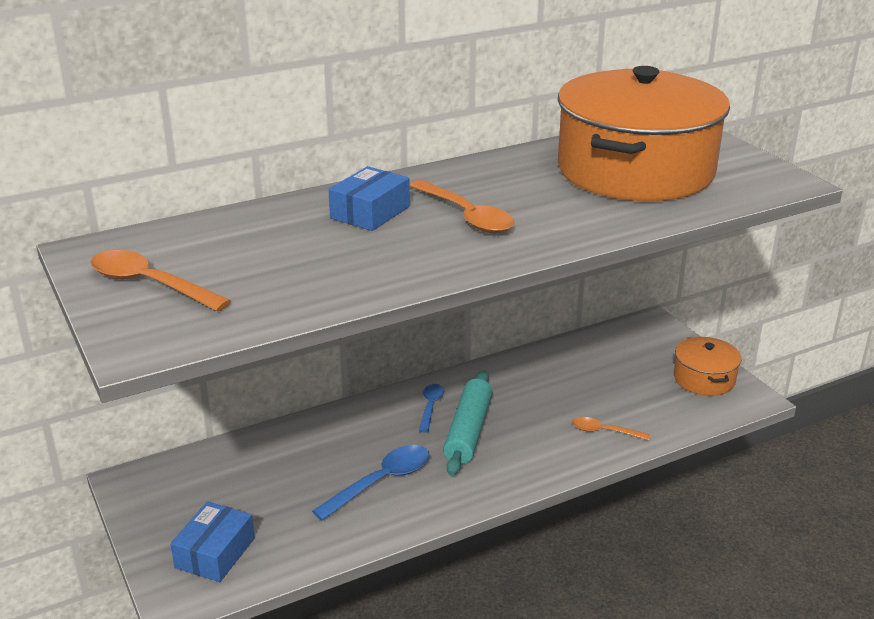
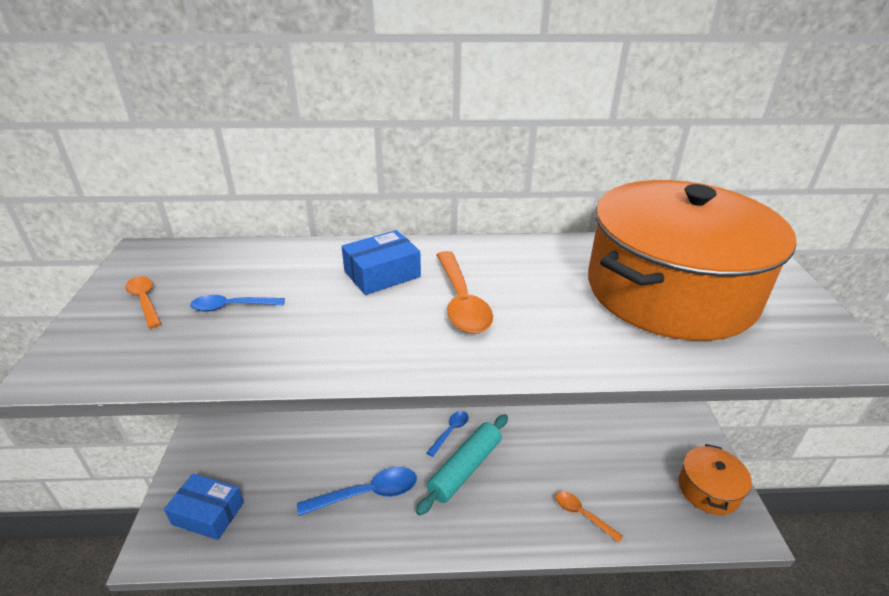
camera: 25 degrees right, 5 degrees up
orange spoon [90,250,231,311] -> orange spoon [125,276,161,328], size x0.59
blue box [170,501,255,582] -> blue box turned 60 degrees clockwise [164,474,244,540]
none -> blue spoon [190,295,285,311]

